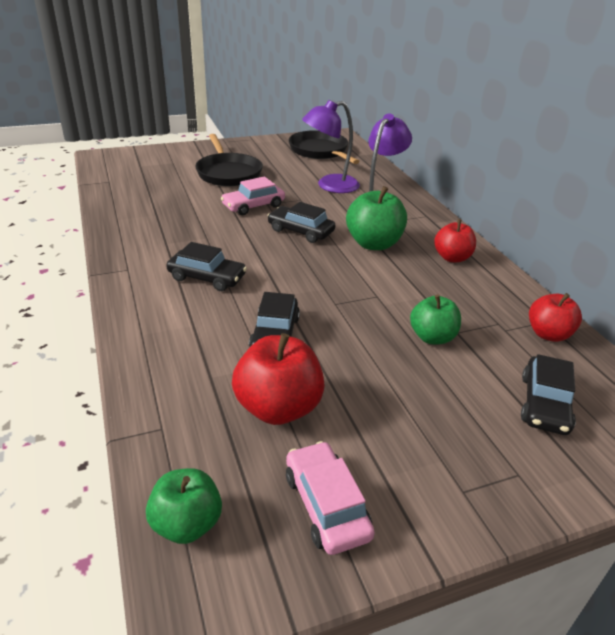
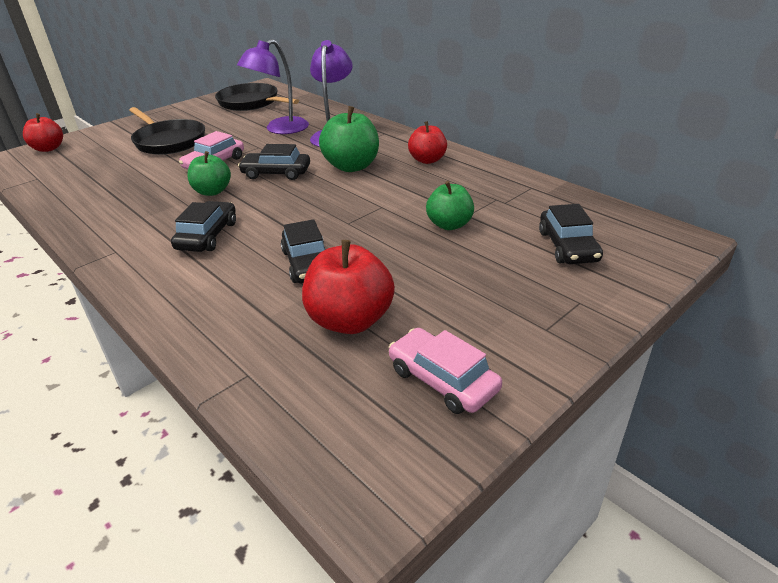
camera: 20 degrees left, 0 degrees up
green apple [146,468,222,544] -> green apple moved to [187,151,231,196]
black car [166,242,247,291] -> black car turned 75 degrees counterclockwise [171,201,236,252]
red apple [529,293,582,342] -> red apple moved to [23,113,63,152]

